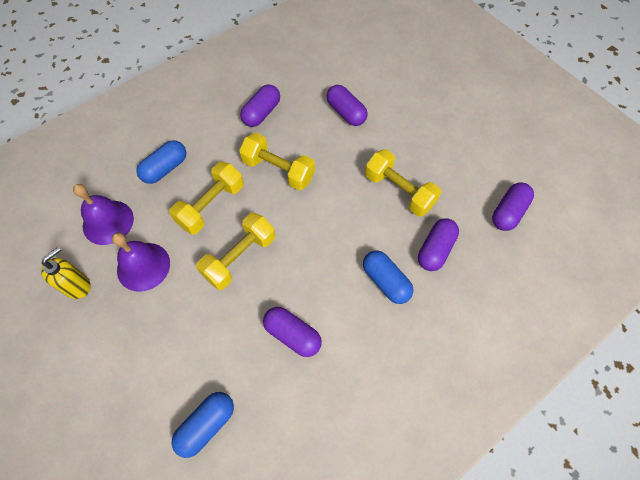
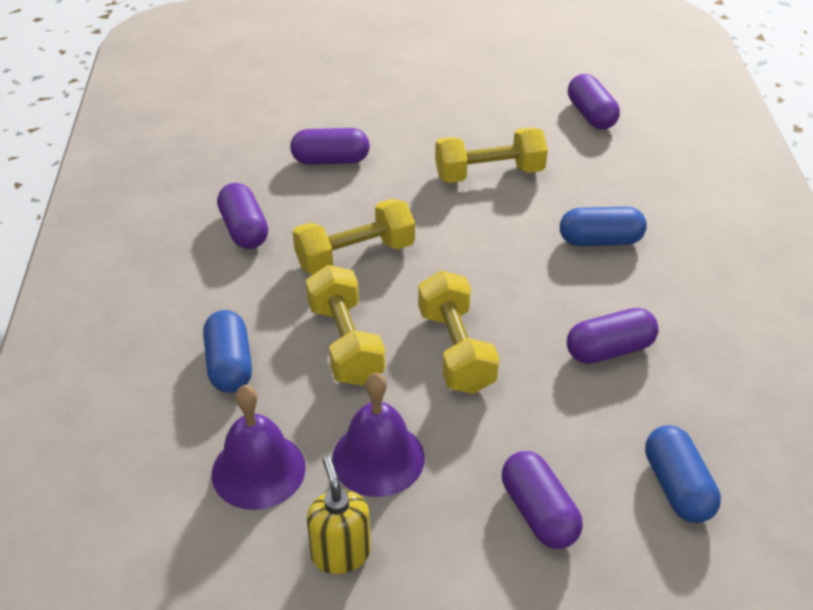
camera: 55 degrees left, 20 degrees down
purple capsule [418,218,459,271] -> purple capsule moved to [502,451,583,549]

